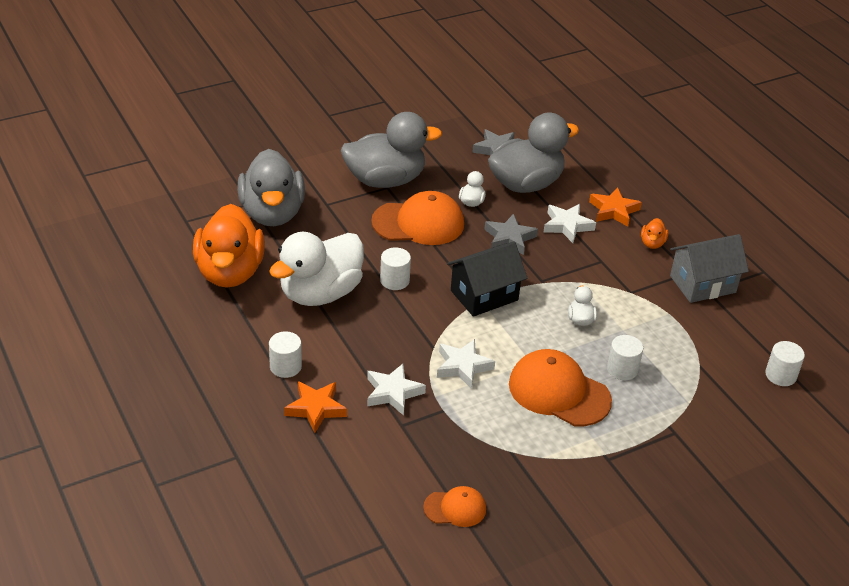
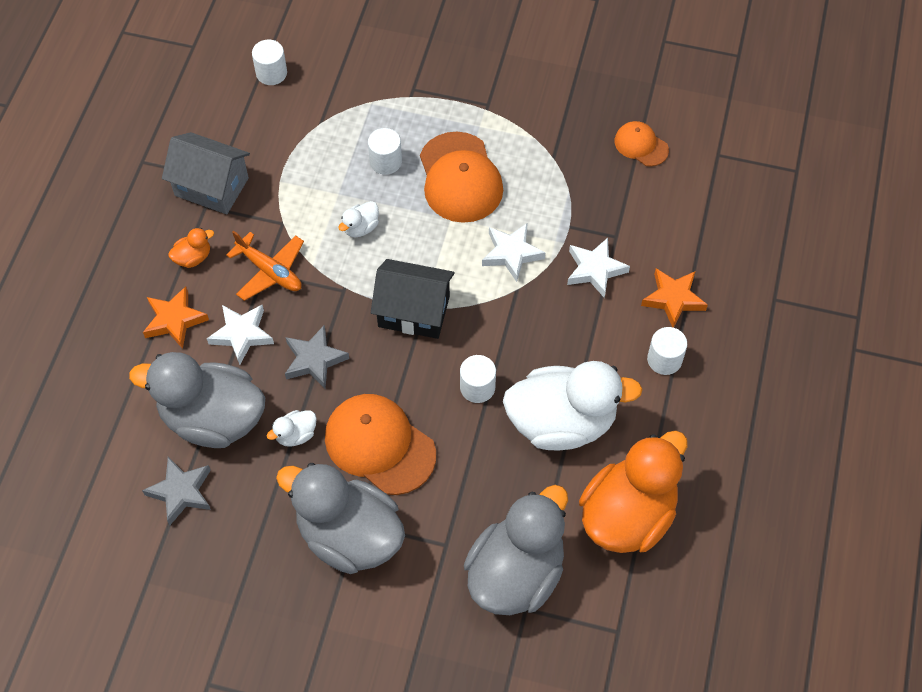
camera: 135 degrees left, 20 degrees up
none -> orange plane [226,231,304,301]

